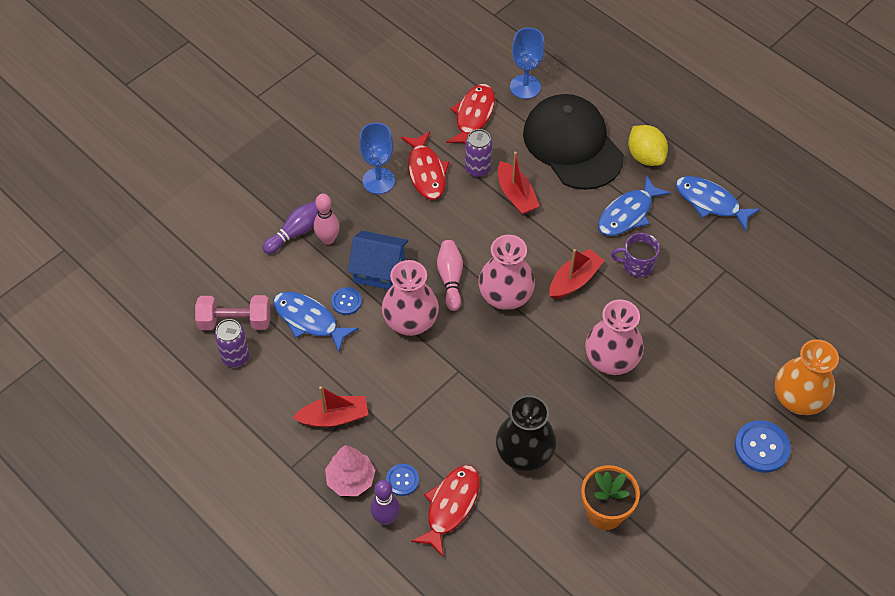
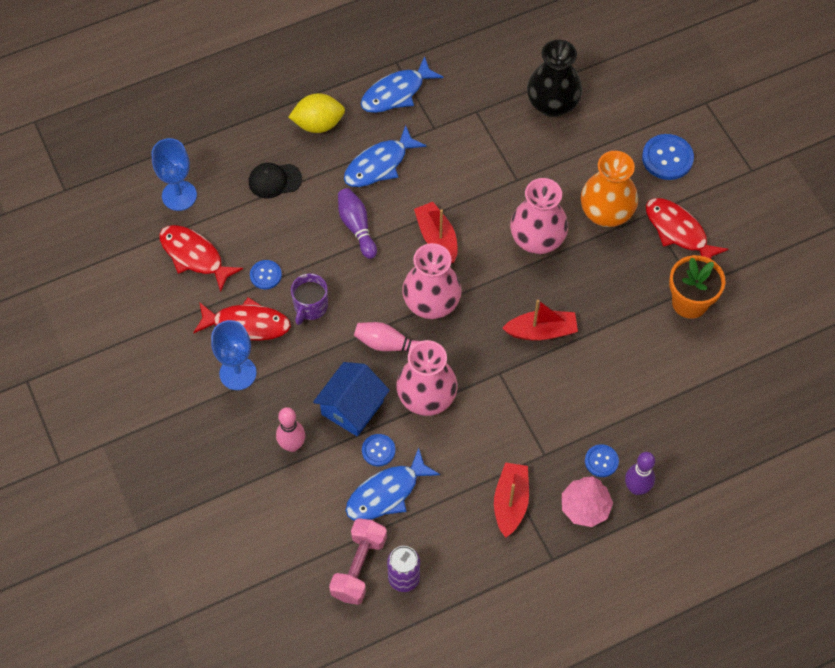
camera: 70 degrees left, 5 degrees up
purple bowling pin [262,201,318,254] -> purple bowling pin moved to [338,188,377,259]
red fish [411,465,480,558] -> red fish moved to [646,198,728,259]
purple can [465,129,493,178] -> blue button [250,260,282,289]
black vase [496,395,557,471] -> black vase moved to [527,40,582,117]
red boat [498,152,539,215] -> red boat moved to [502,299,578,341]
black cap [523,94,624,190] -> black cap [249,163,302,199], size x0.43
blue fish [598,175,670,236] -> blue fish turned 75 degrees clockwise [344,125,427,187]
purple mug [611,233,660,277] -> purple mug moved to [291,273,328,325]
orange vase [775,339,839,415] -> orange vase moved to [581,151,638,227]

